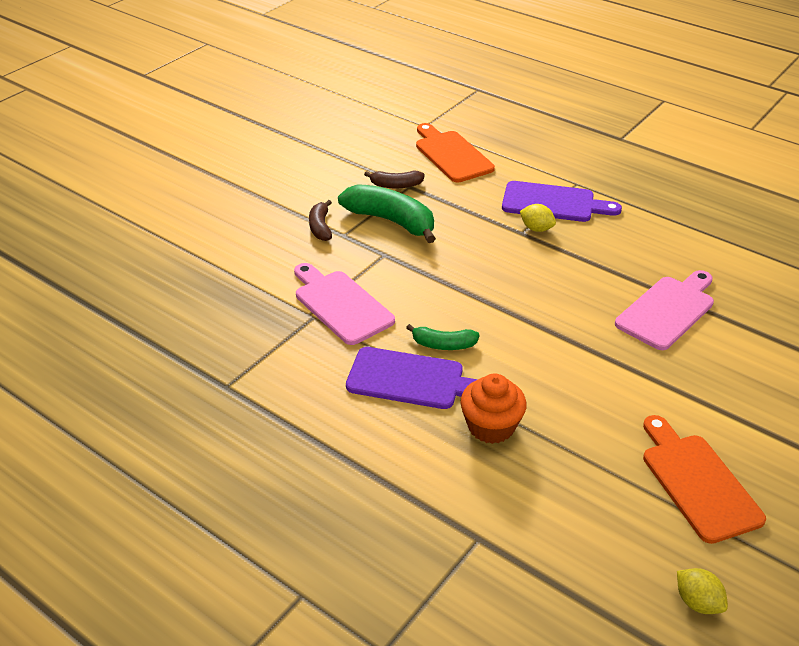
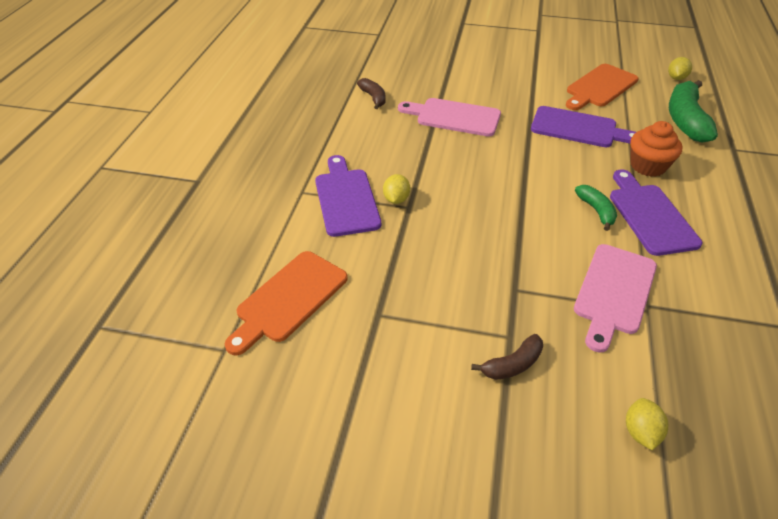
camera: 115 degrees left, 5 degrees up
green banana [338,184,436,243] -> green banana moved to [669,80,718,143]
brown banana [364,170,425,188] -> brown banana moved to [357,78,386,109]
none -> purple cutting board [531,106,636,147]
none -> yellow lemon [626,398,668,450]

